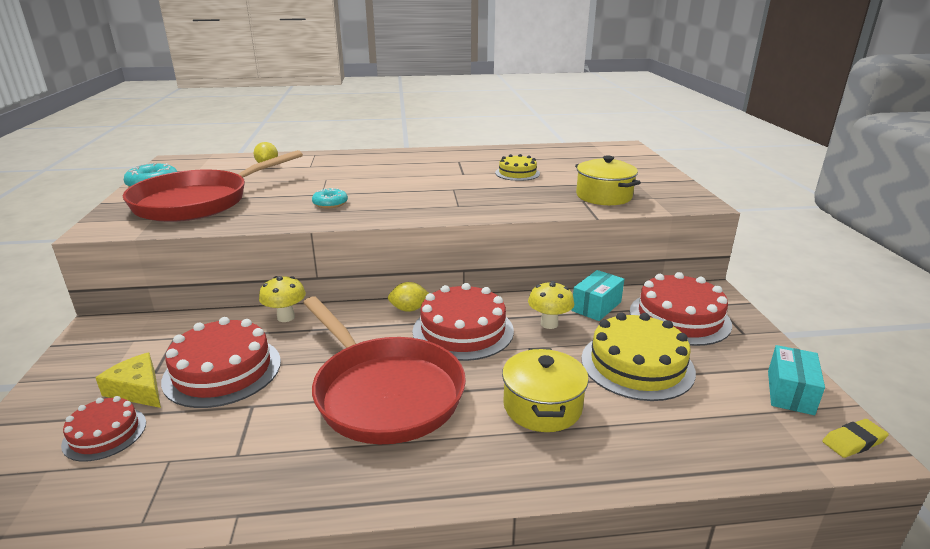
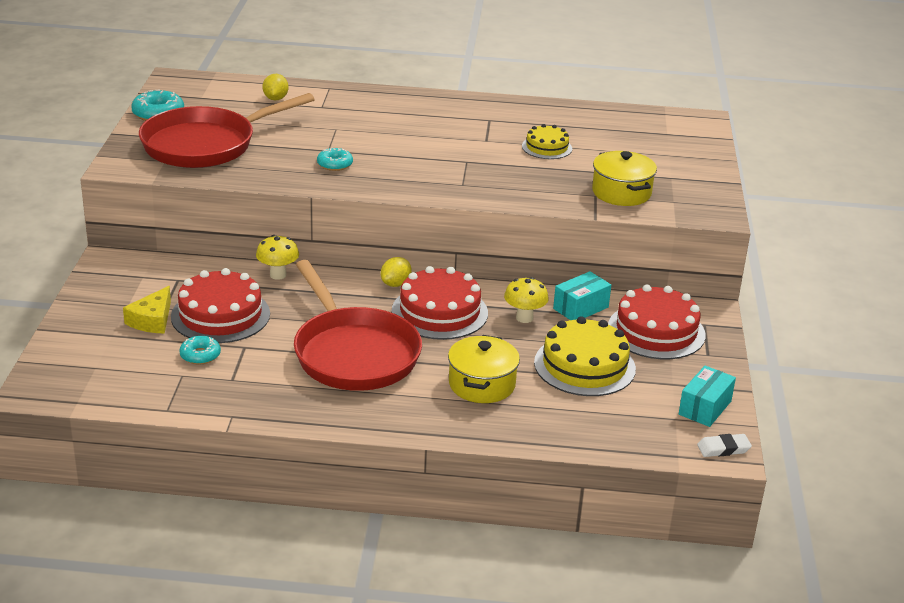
camera: 10 degrees right, 5 degrees up
red cake [61,396,146,461] -> none
yellow cheese [96,352,161,408] -> yellow cheese turned 120 degrees counterclockwise [123,286,171,334]
yellow lemon [388,282,429,312] -> yellow lemon turned 60 degrees counterclockwise [381,257,412,287]
yellow eraser [822,419,889,458] -> white eraser [697,434,752,457]
none -> turquoise donut [179,336,221,365]

